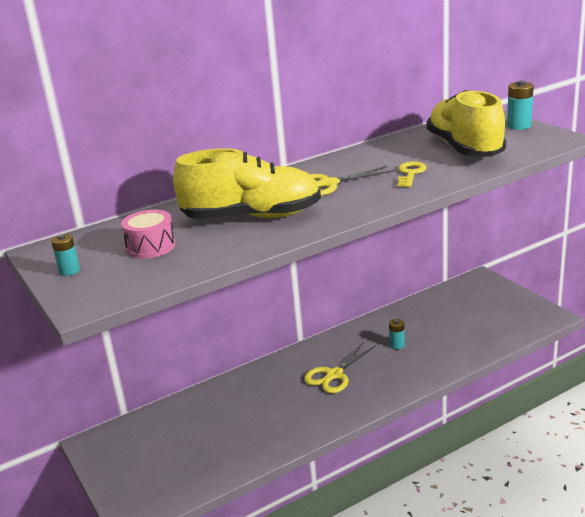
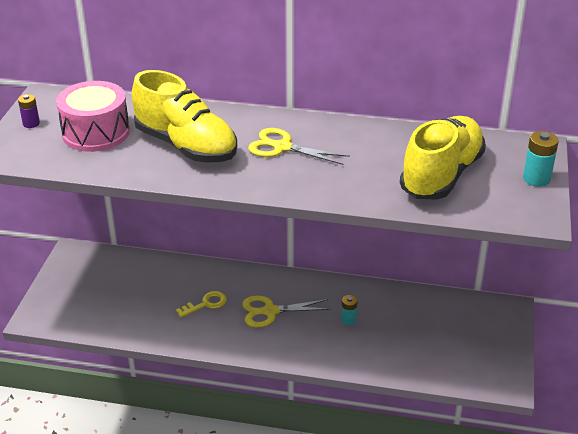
camera: 40 degrees right, 10 degrees up
turquoise battery [51,234,80,276] -> purple battery [18,94,40,128]
pink drum [121,209,175,258] -> pink drum [56,81,130,152], size x1.60
yellow key [398,161,427,187] -> yellow key moved to [176,291,227,318]

